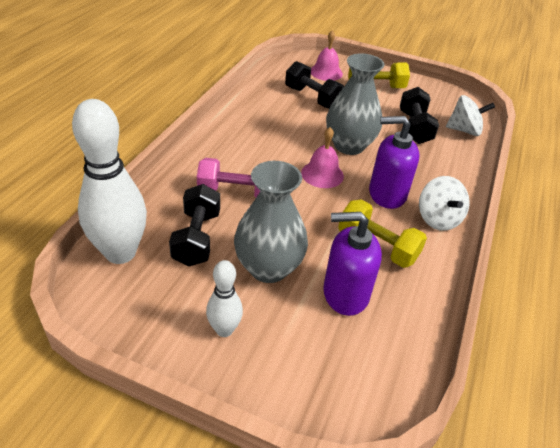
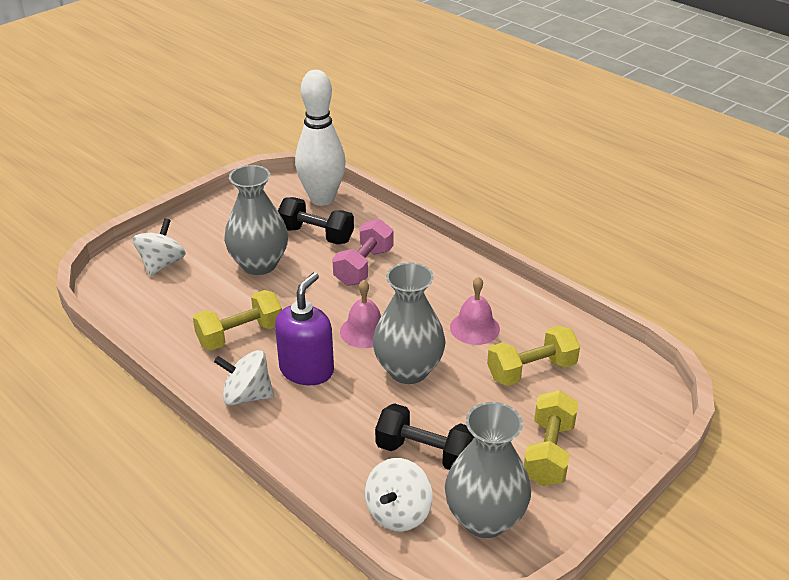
camera: 115 degrees right, 5 degrees down
white bowling pin [206,260,243,337] -> none
black dumbbell [285,61,344,109] -> yellow dumbbell [487,326,580,386]
pink bell [311,30,343,81] -> pink bell moved to [450,276,500,345]
purple soap dispenser [323,212,382,316] -> none
none -> white spinning top [132,218,186,276]
none -> grey vase [445,402,531,538]

